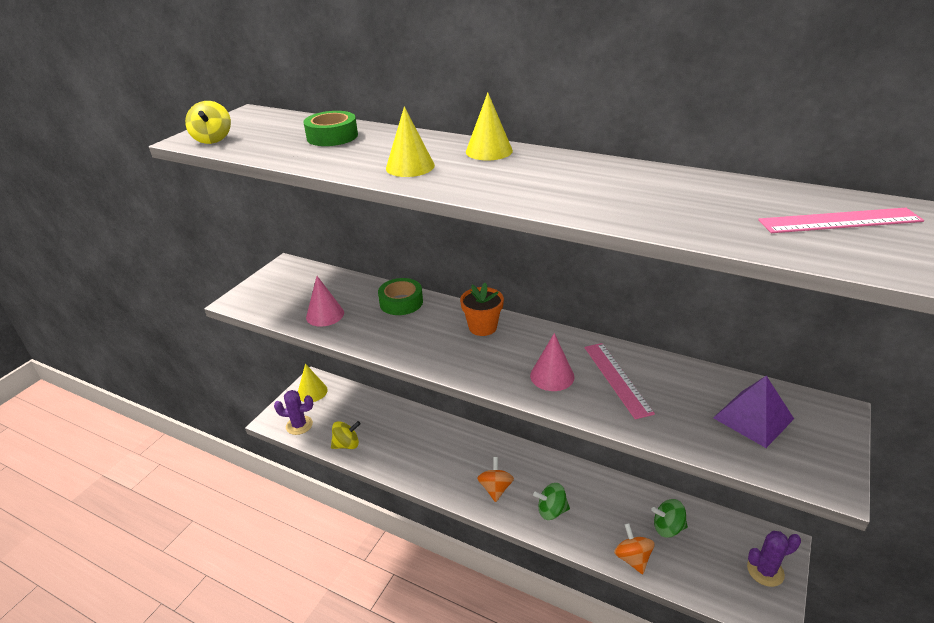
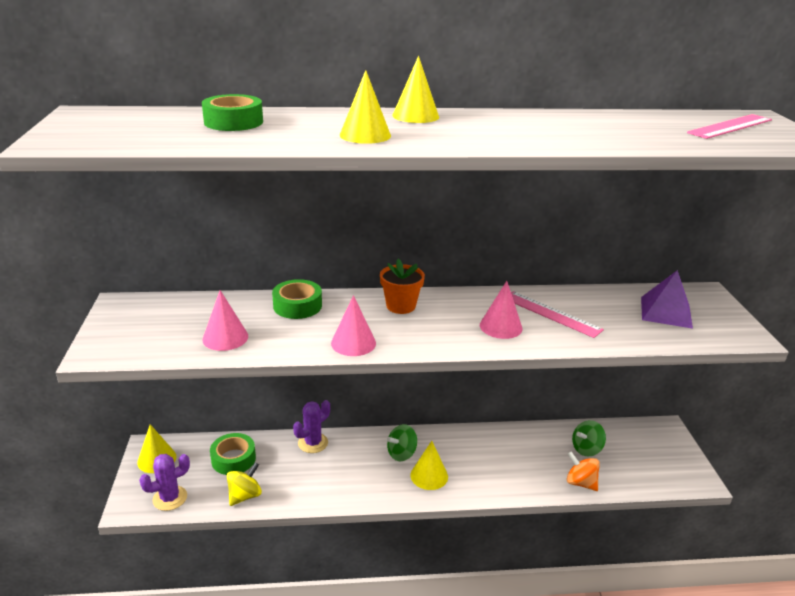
camera: 35 degrees left, 5 degrees down
yellow spinning top [185,101,231,144] -> none
orange spinning top [477,457,514,502] -> yellow cone [410,441,448,490]
green spinning top [533,483,570,520] -> green spinning top moved to [387,424,417,461]
purple cactus [747,531,801,587] -> purple cactus moved to [293,400,330,453]
none -> green tape [210,433,256,475]
none -> pink cone [331,295,376,356]

